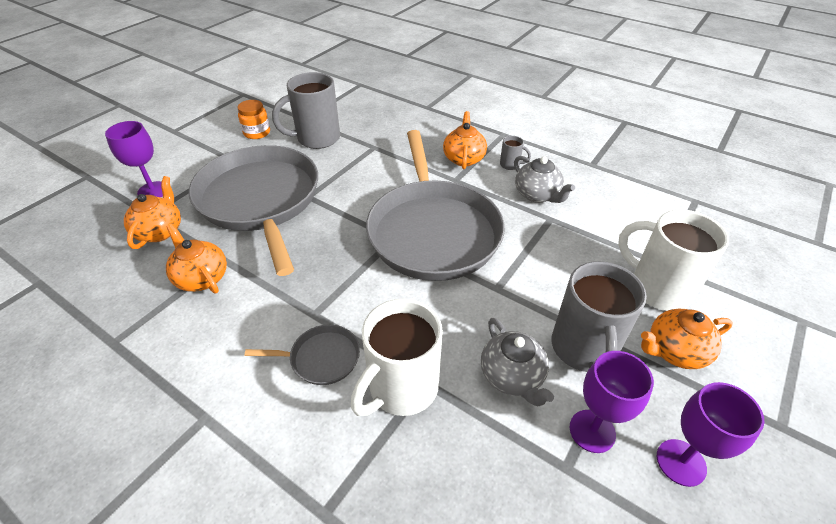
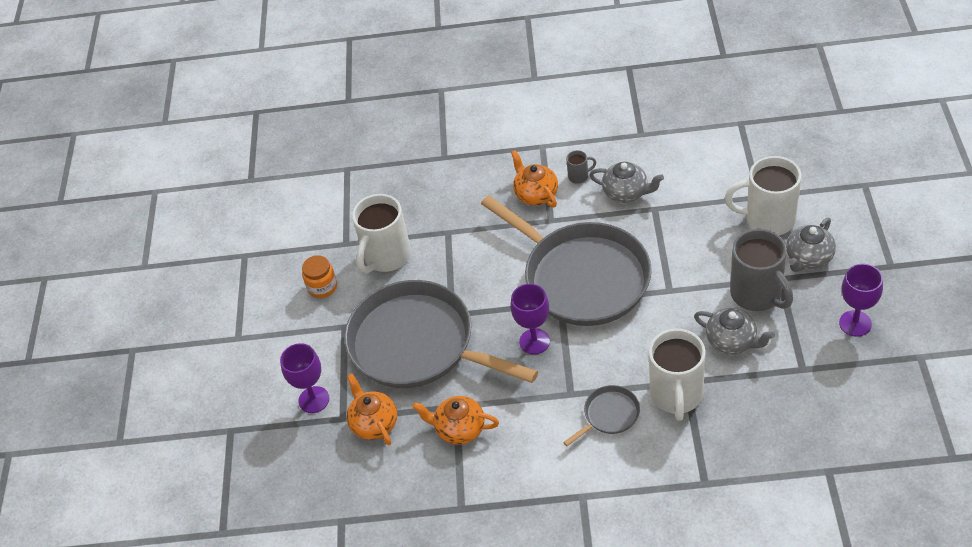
camera: 30 degrees left, 5 degrees up
grey mug [272,72,340,149] -> white mug [352,194,411,273]
purple goblet [570,351,654,453] -> purple goblet moved to [511,284,550,354]
orange teapot [641,309,733,369] -> grey teapot [786,218,836,272]

